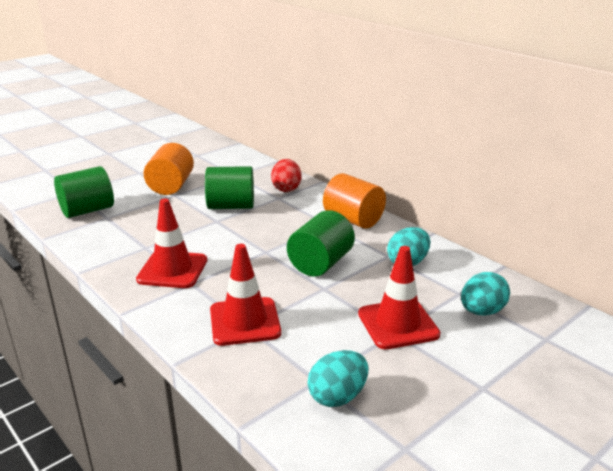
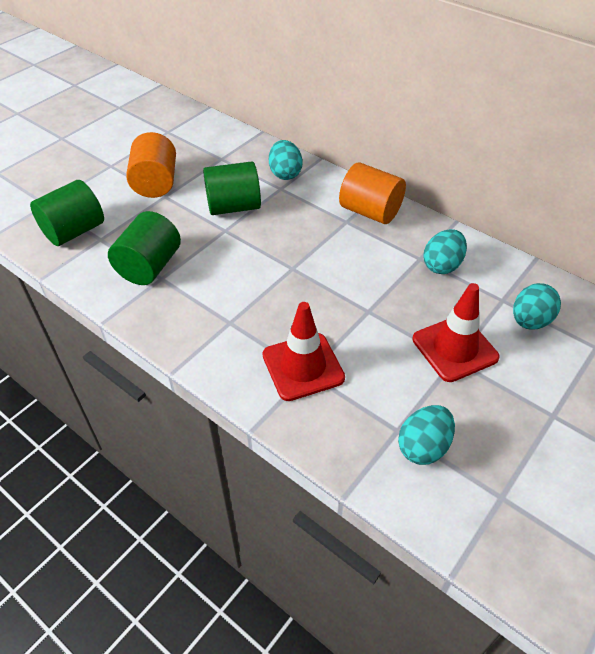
camera: 10 degrees left, 20 degrees up
red traffic cone [136,199,207,288] -> none
red egg [271,159,301,192] -> turquoise egg [269,140,303,180]
green cylinder [287,210,355,277] -> green cylinder moved to [108,211,181,285]

